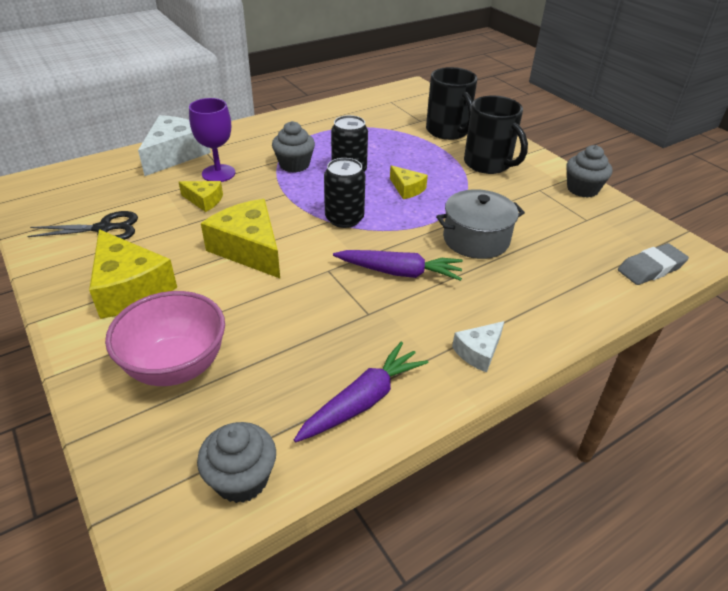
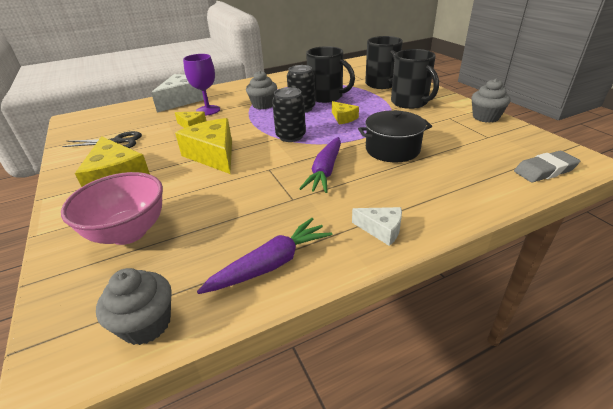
camera: 10 degrees right, 5 degrees down
purple carrot [333,250,463,281] -> purple carrot turned 90 degrees clockwise [299,137,341,193]
grey pot [436,189,525,259] -> black pot [358,110,432,162]
white cheese [452,321,505,373] -> white cheese turned 120 degrees counterclockwise [352,207,402,246]
none -> black mug [306,46,355,103]

